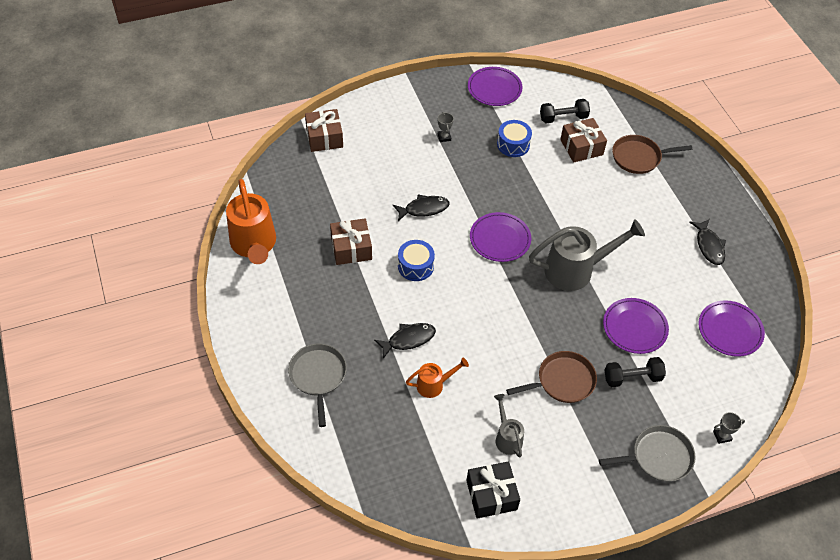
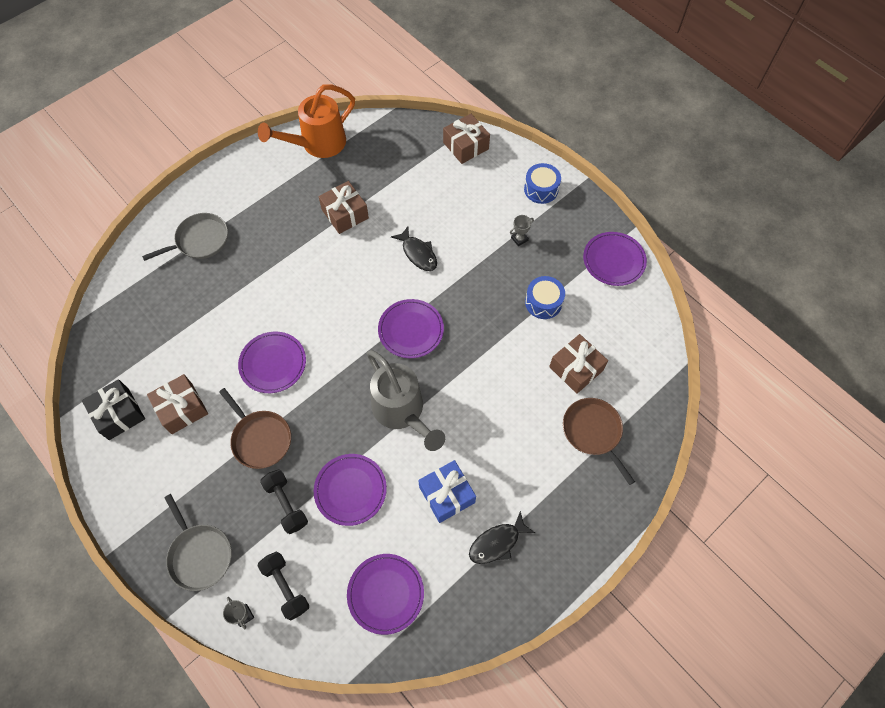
camera: 70 degrees right, 10 degrees up
black fish [374,323,436,359] -> none
blue drum [398,240,435,281] -> blue drum moved to [524,163,561,204]
orange watering can [406,357,469,398] -> none
grey watering can [494,394,524,458] -> brown gift [147,374,208,434]
black dumbbell [540,99,590,123] -> black dumbbell moved to [258,551,309,621]
none -> purple plate [238,332,306,393]
none -> blue gift [418,460,476,523]

